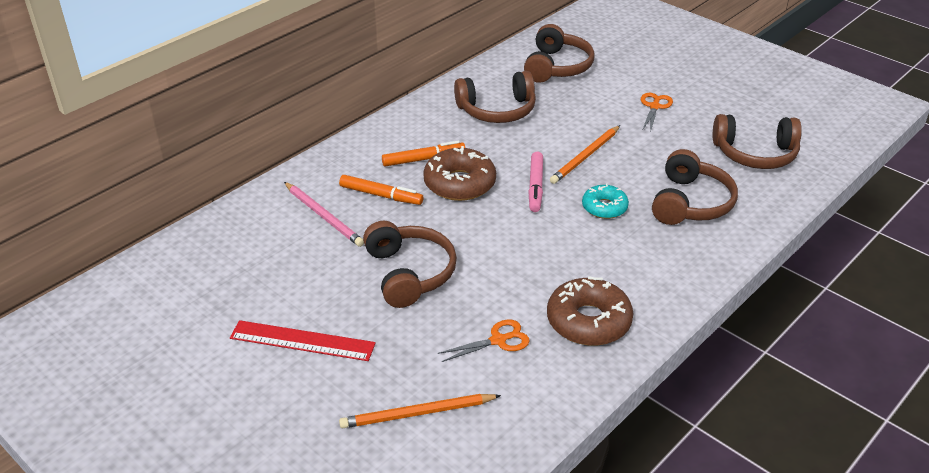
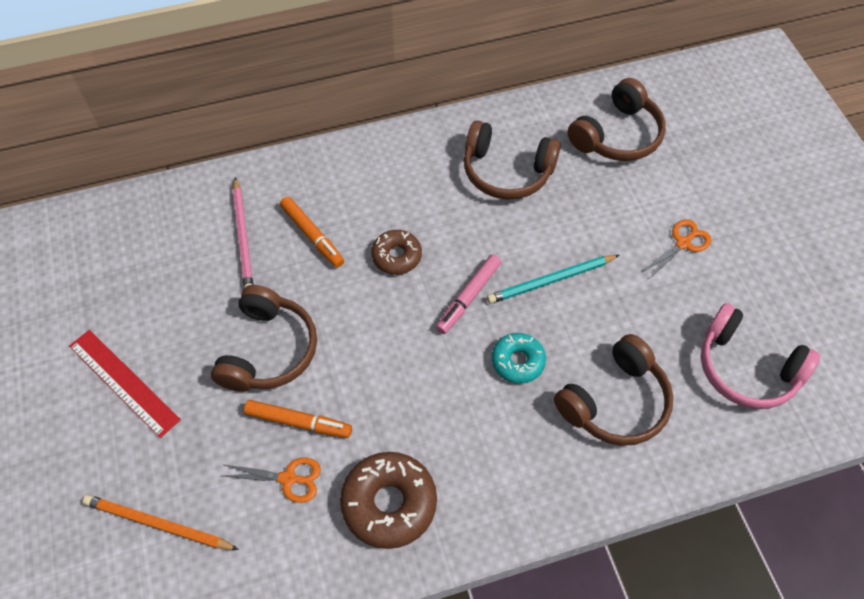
camera: 30 degrees right, 20 degrees up
orange marker [382,141,466,167] -> orange marker moved to [244,400,352,438]
brown donut [423,146,496,201] -> brown donut [371,230,422,275], size x0.62
orange pencil [550,125,620,184] -> turquoise pencil [487,255,619,304]
brown headphones [713,114,802,169] -> pink headphones [701,303,820,409]

